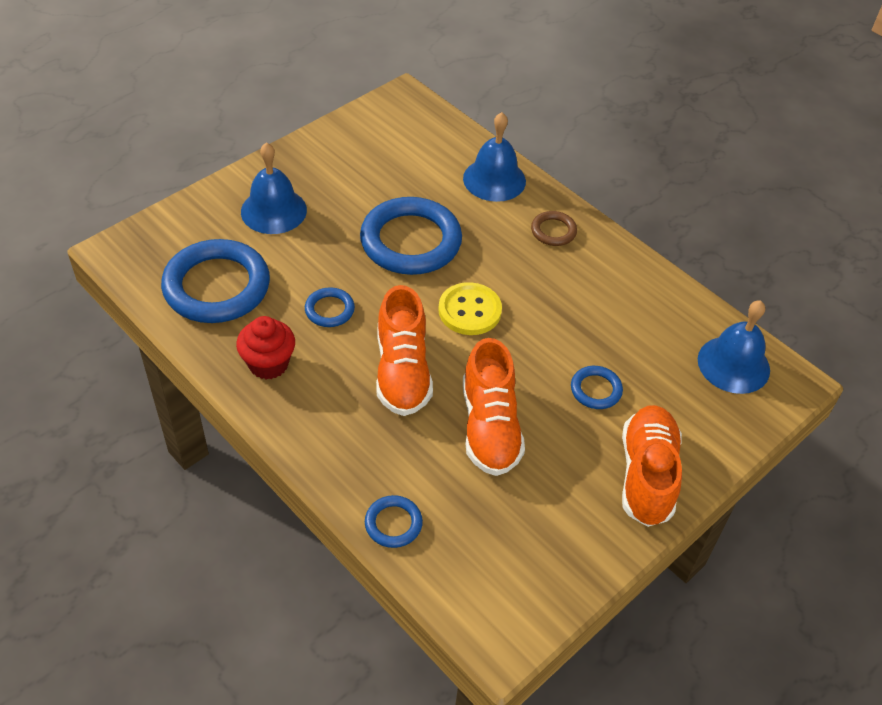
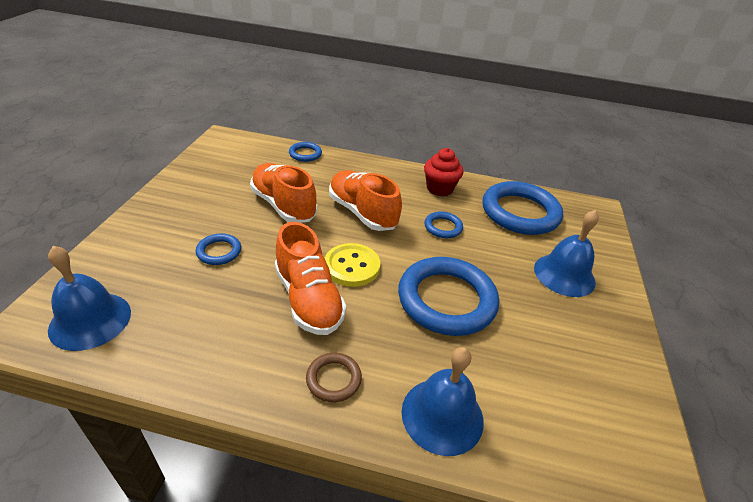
camera: 145 degrees right, 10 degrees down
orange shoe [622,405,682,527] -> orange shoe moved to [275,222,346,335]

